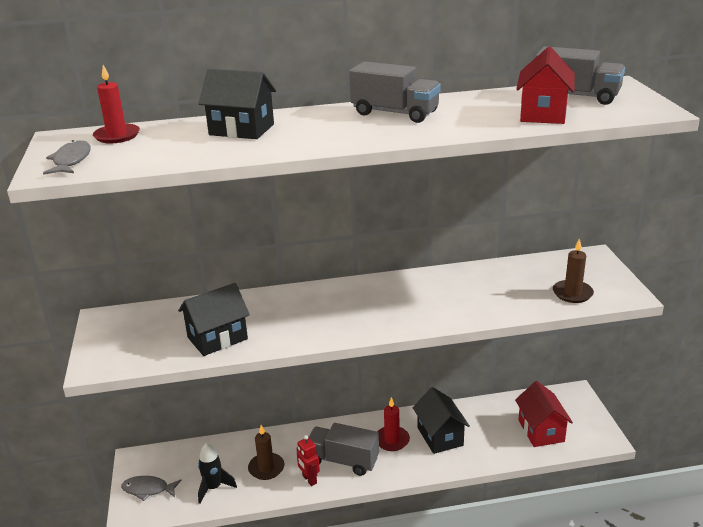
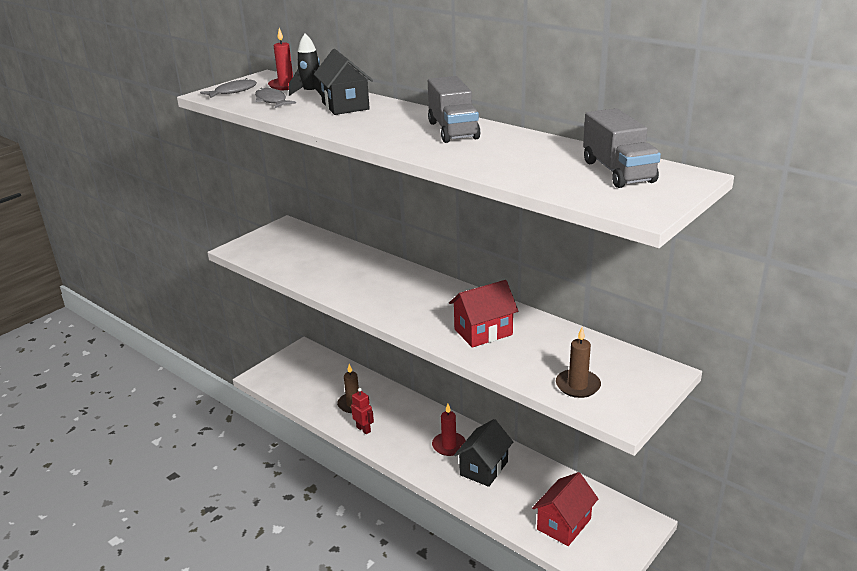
camera: 50 degrees right, 0 degrees up
grey fish [121,476,182,501] -> grey fish moved to [255,88,296,108]
black house [178,283,250,356] -> none
black rocket [198,443,237,504] -> black rocket moved to [289,34,321,96]
red robot [297,435,320,486] -> red robot turned 120 degrees clockwise [351,388,374,435]
grey truck [309,423,379,476] -> none
red house [516,47,575,124] -> red house moved to [449,280,518,348]

